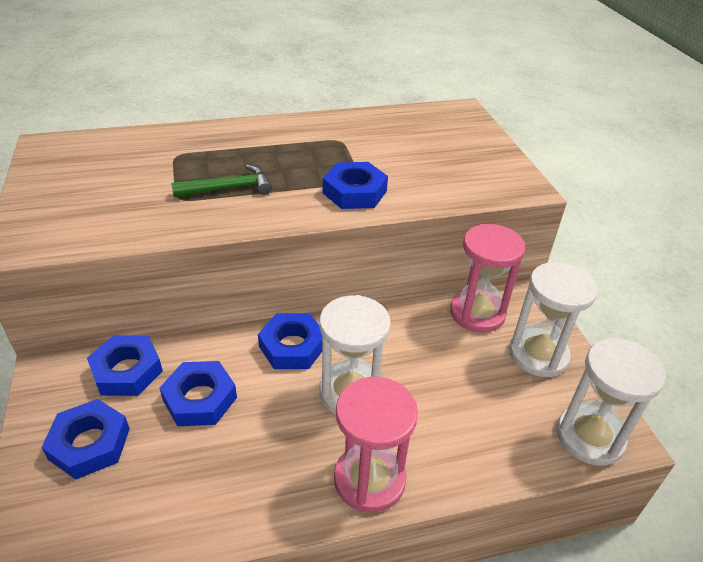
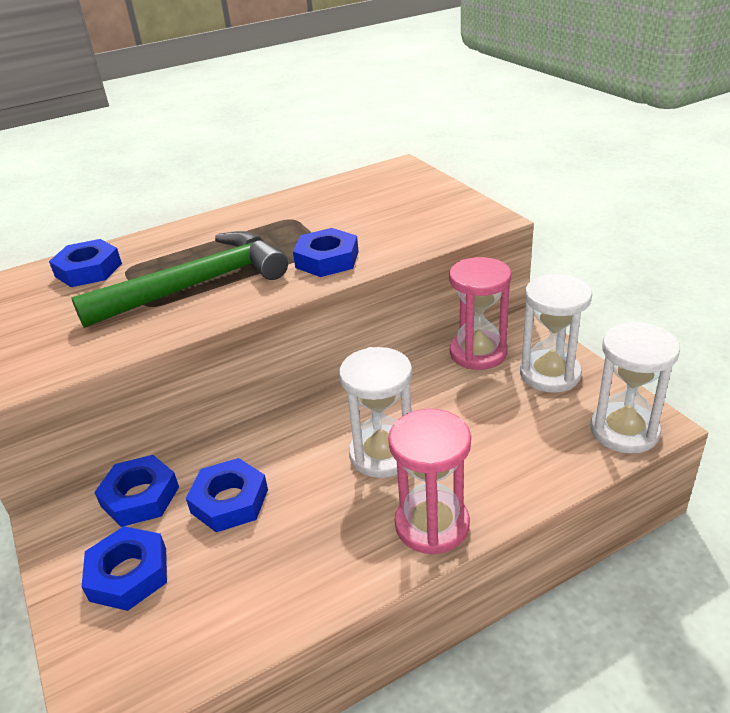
camera: 10 degrees left, 5 degrees down
green hammer [171,165,272,197] -> green hammer [72,231,288,328], size x1.99
blue nut [258,313,322,369] -> blue nut moved to [49,239,122,287]

